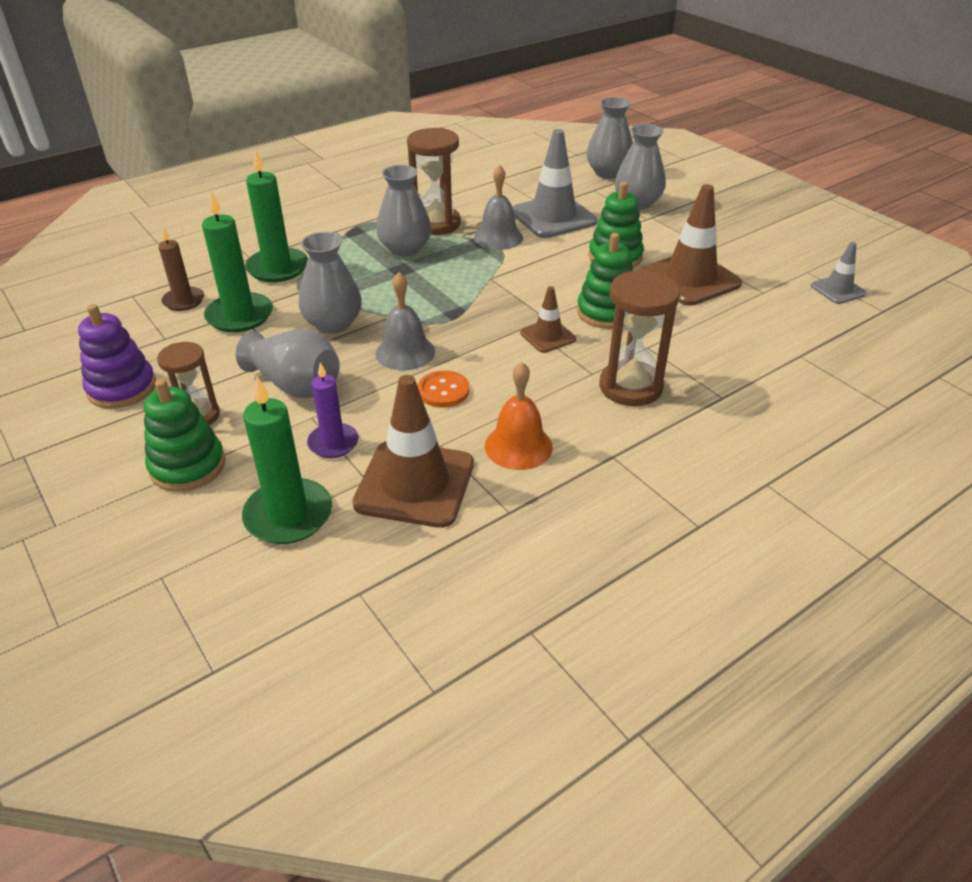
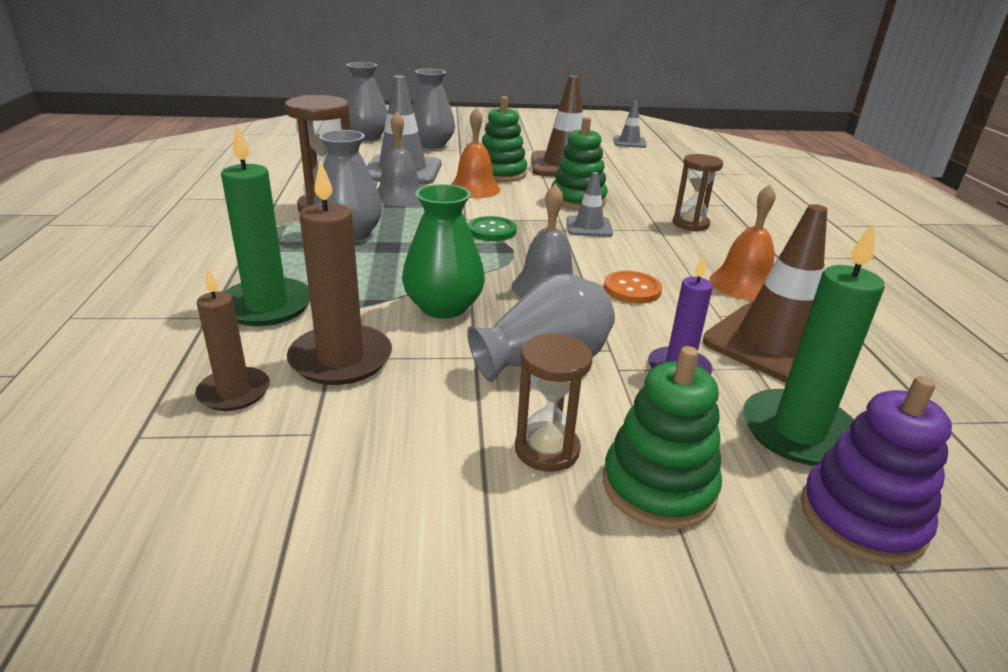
camera: 60 degrees left, 10 degrees down
purple stacking toy [78,304,156,409] -> purple stacking toy moved to [801,376,952,565]
green candle [202,192,273,332] -> brown candle [287,160,392,385]
grey vase [299,232,362,334] -> green vase [402,184,485,319]
brown traffic cone [520,286,576,353] -> grey traffic cone [566,172,613,237]
brown hourglass [599,270,680,406] -> brown hourglass [673,154,723,231], size x0.64
none -> orange bell [451,107,500,198]
none -> green button [468,216,517,241]

